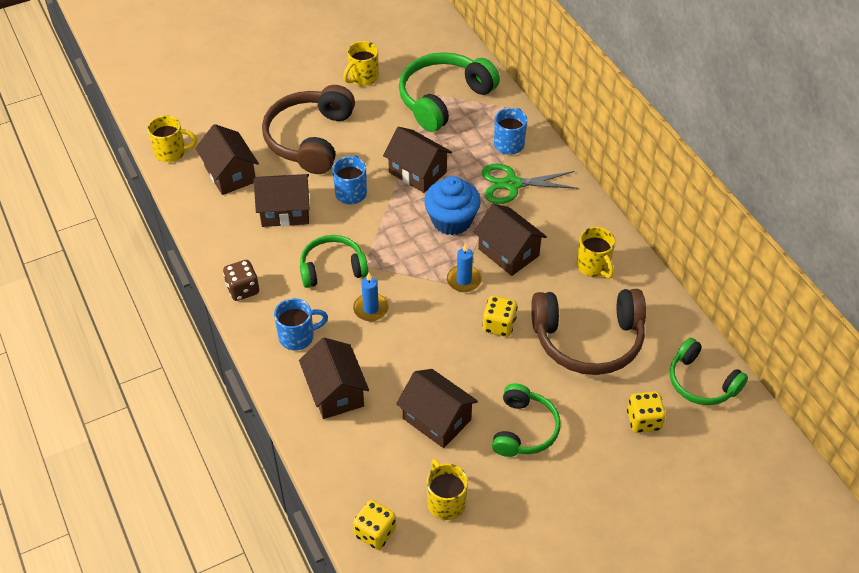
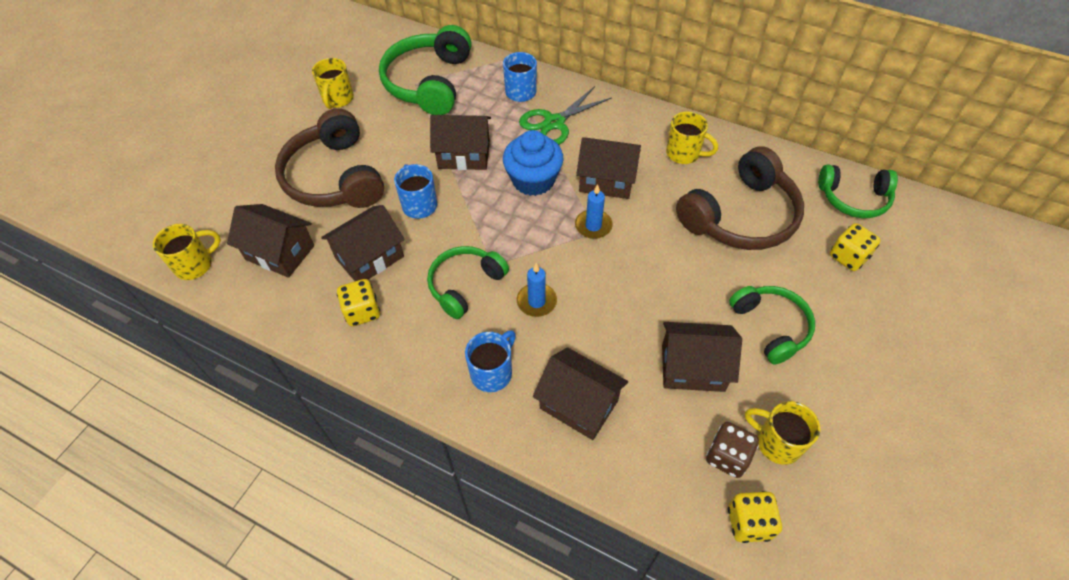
camera: 35 degrees left, 5 degrees up
brown dice [223,260,259,301] -> brown dice moved to [706,422,759,478]
yellow dice [482,296,518,337] -> yellow dice moved to [337,279,380,326]

